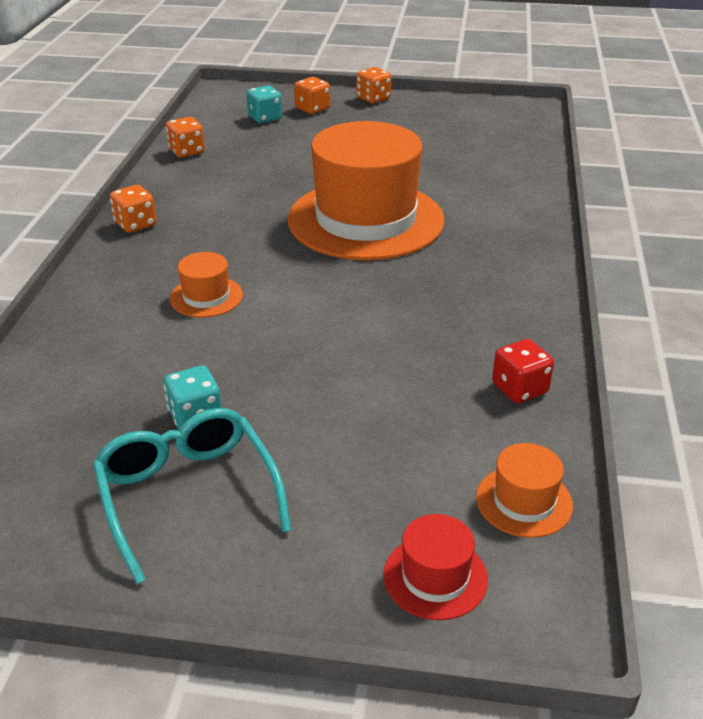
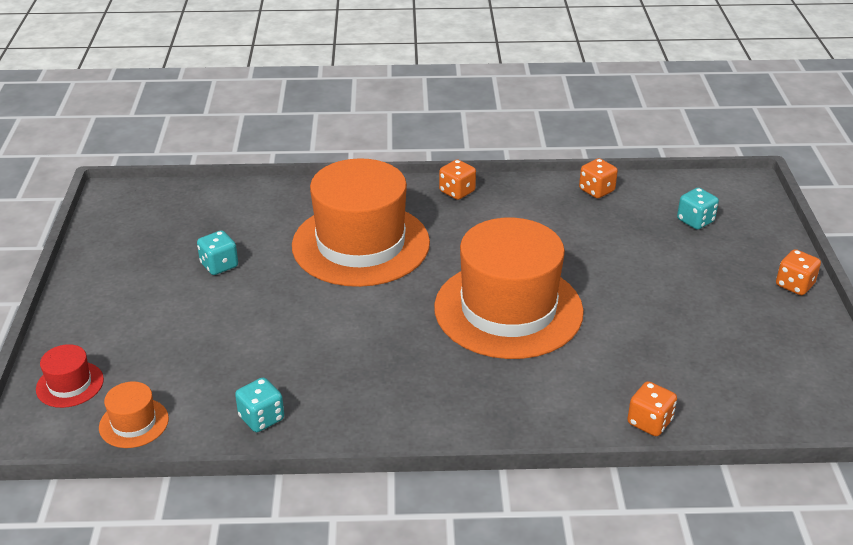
camera: 80 degrees right, 0 degrees up
turquoise glasses [93,408,291,584] -> none
orange hat [170,252,243,318] -> orange hat [292,158,430,287], size x2.45
orange dice [294,77,330,114] -> orange dice moved to [627,381,677,436]
red dice [492,339,554,403] -> turquoise dice [235,378,284,432]

